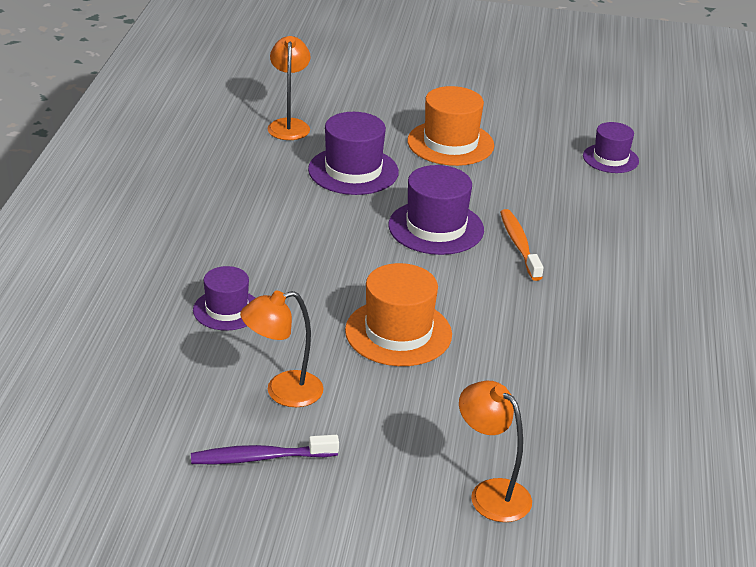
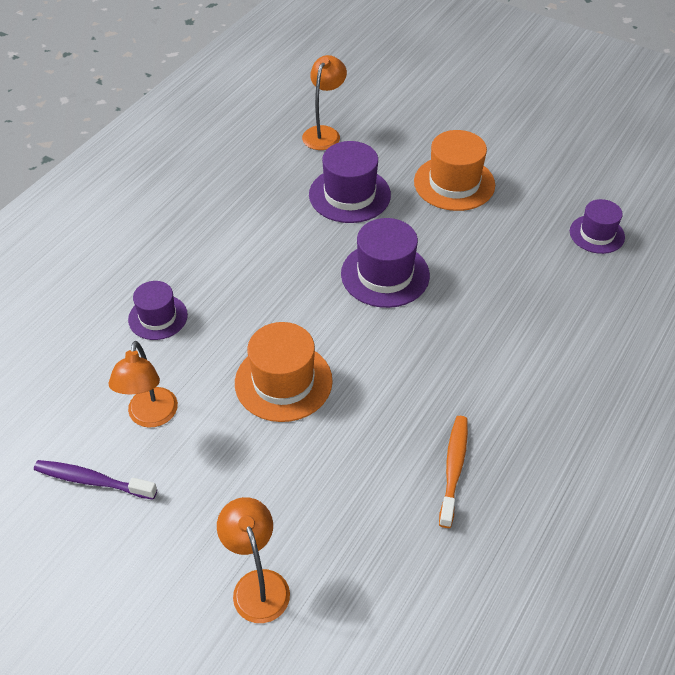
camera: 25 degrees right, 15 degrees up
orange lamp [240,291,323,407] -> orange lamp turned 90 degrees counterclockwise [108,341,178,428]
orange toothbrush [500,209,544,281] -> orange toothbrush moved to [439,416,468,528]

